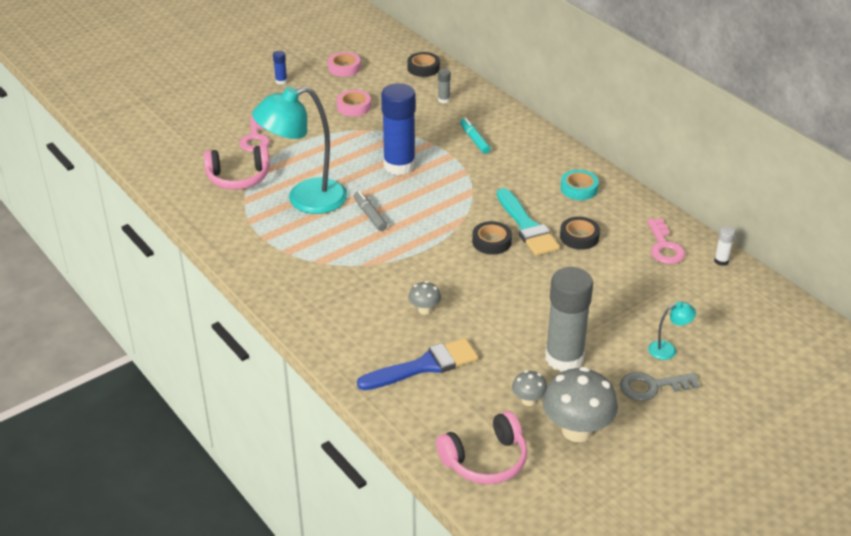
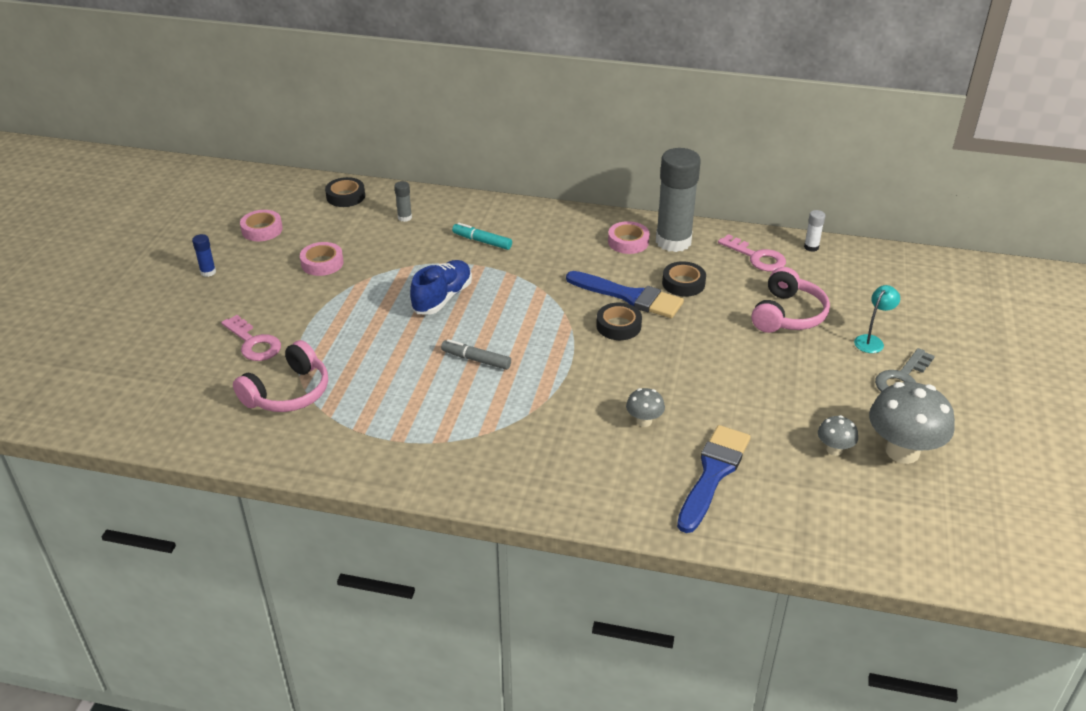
camera: 40 degrees left, 0 degrees up
turquoise lamp [252,86,348,214] -> none
blue glue stick [381,83,416,175] -> blue shoe [410,260,472,315]
pink headphones [436,411,528,484] -> pink headphones moved to [751,267,830,333]
turquoise brush [497,188,560,256] -> blue brush [566,271,684,318]
grey glue stick [545,267,593,372] -> grey glue stick moved to [656,148,701,252]
turquoise tape [561,170,599,200] -> pink tape [608,221,650,254]

